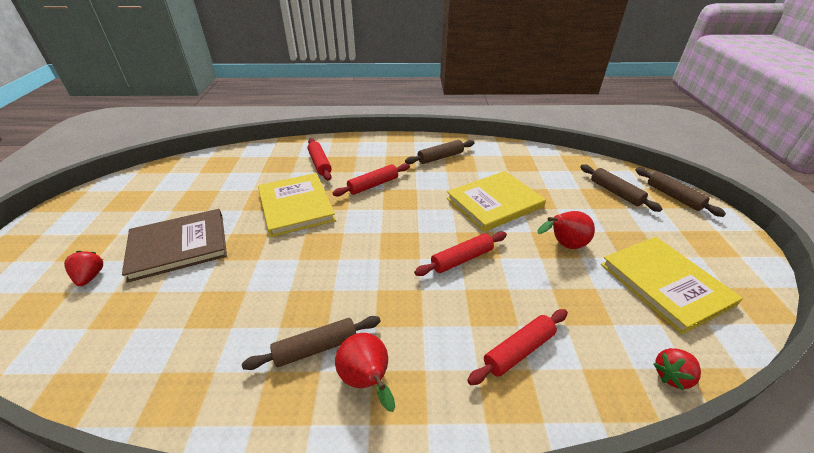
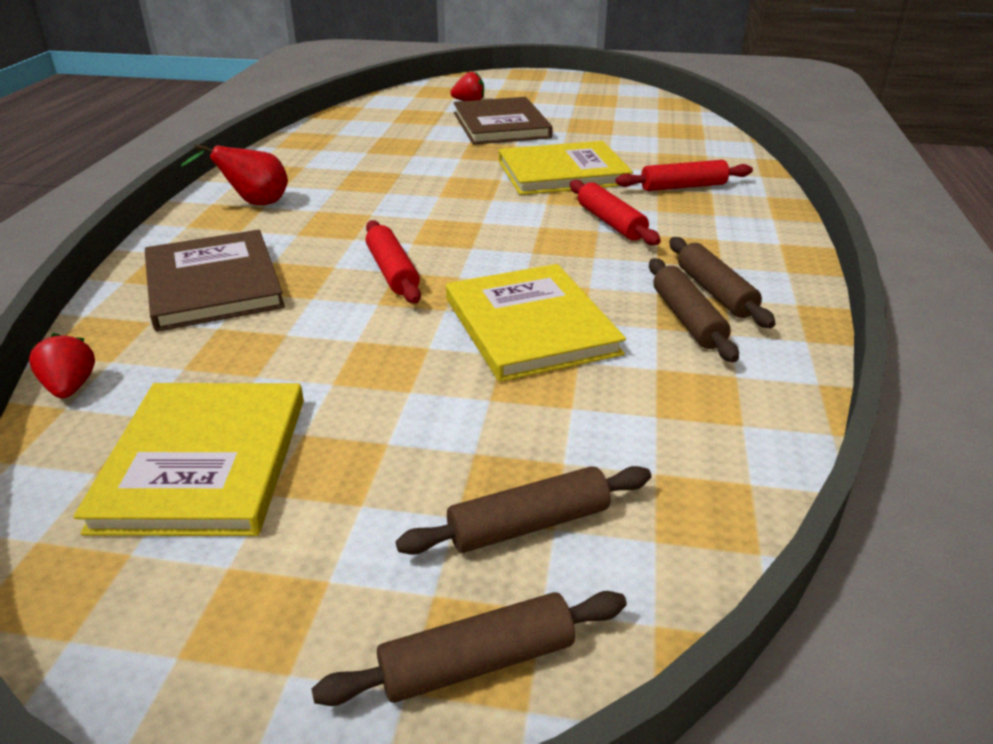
camera: 100 degrees right, 5 degrees down
brown rolling pin [242,316,381,370] -> brown rolling pin moved to [649,258,739,362]
red rolling pin [467,309,568,385] -> brown book [145,230,285,332]
red pear [538,211,595,249] -> none
yellow book [601,237,743,334] -> yellow book turned 75 degrees counterclockwise [73,383,304,536]

